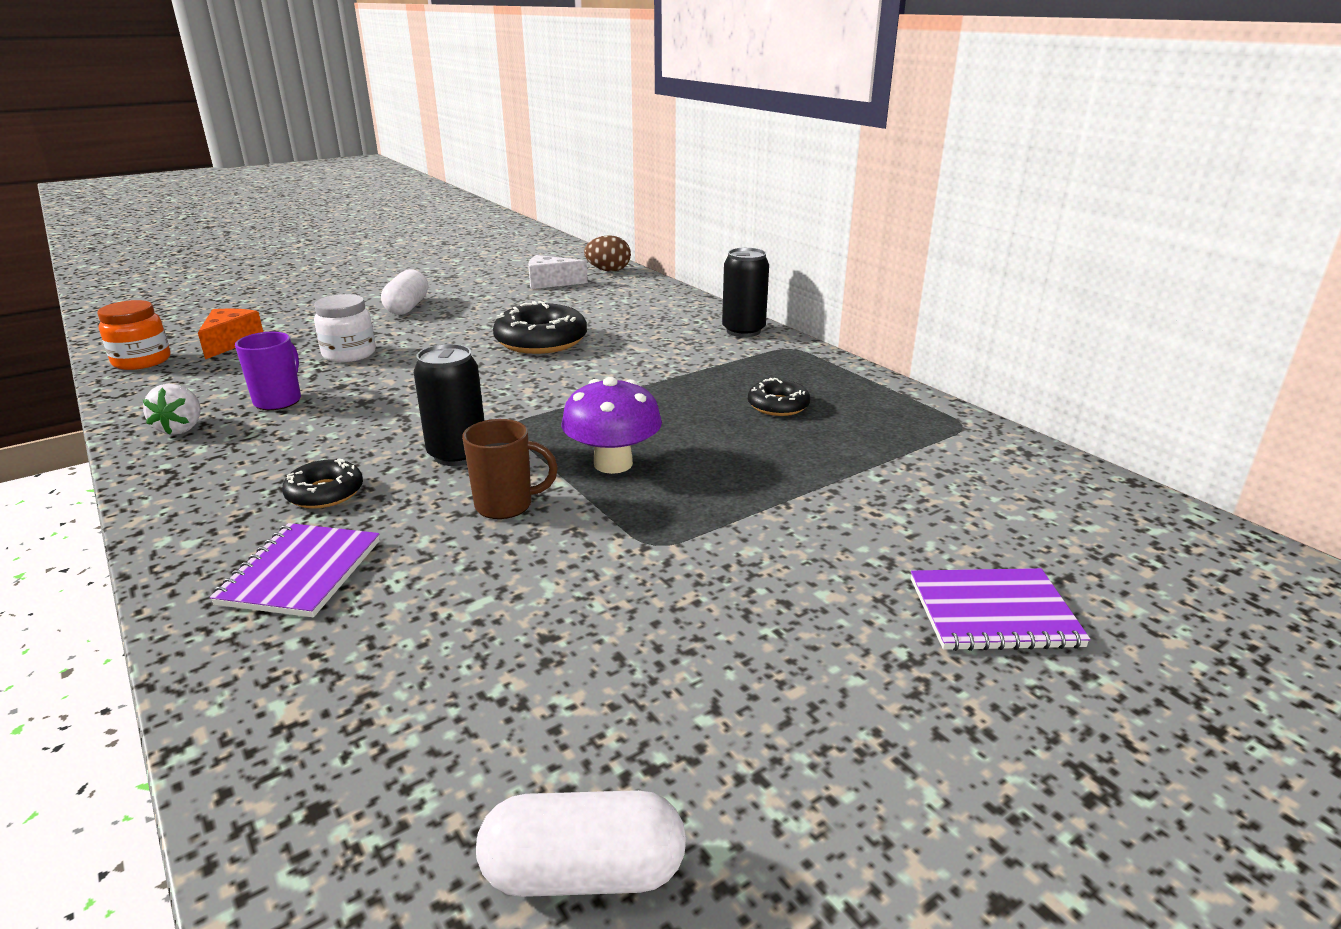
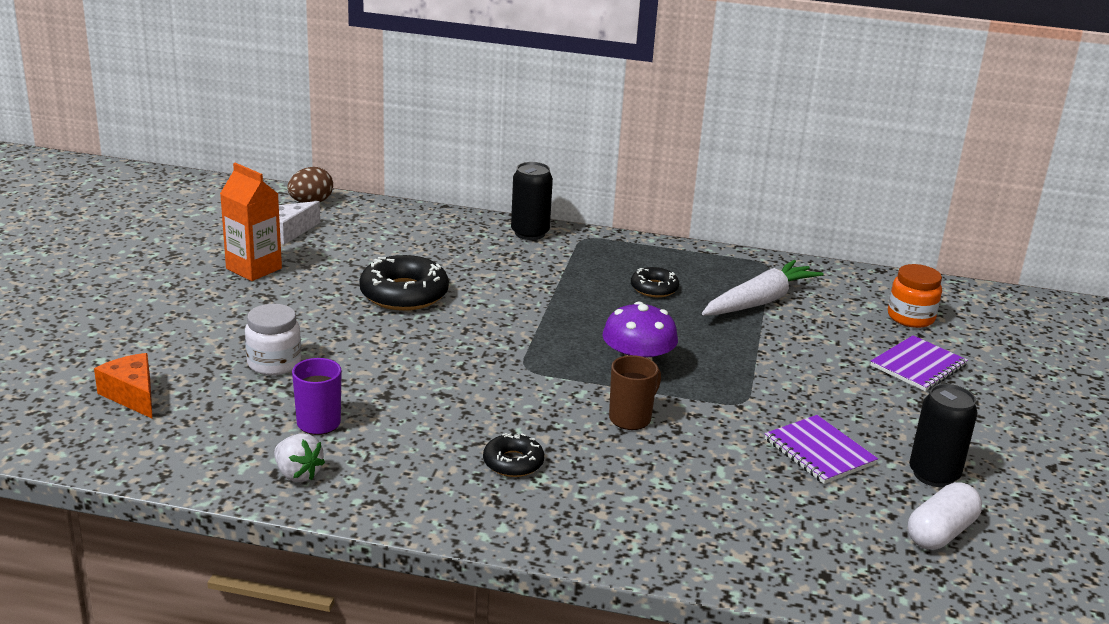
camera: 45 degrees left, 0 degrees up
orange jar [97,300,171,370] -> orange jar moved to [888,264,942,328]
purple notebook [210,523,380,617] -> purple notebook moved to [765,415,878,484]
white capsule [381,269,428,315] -> none
black can [414,344,484,466] -> black can moved to [909,384,978,487]
none -> orange carton [220,163,282,281]
none -> white carrot [702,260,824,316]

